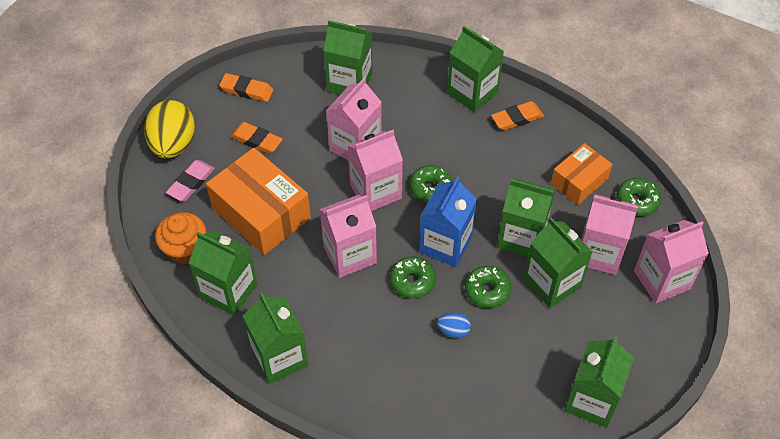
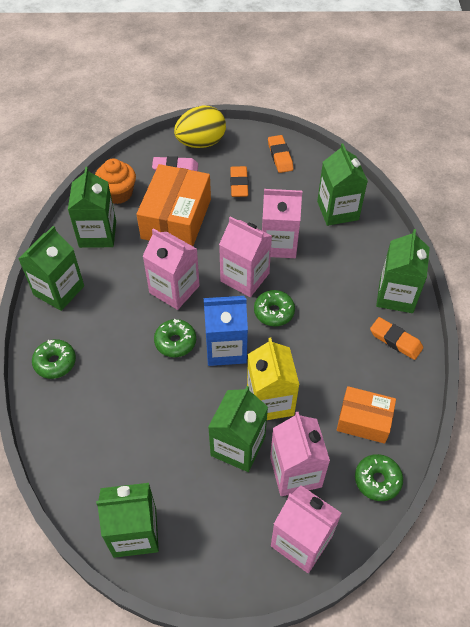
camera: 60 degrees right, 0 degrees up
blue egg [437,312,471,338] -> none
green donut [465,266,511,308] -> green donut moved to [32,339,76,379]
green carton [497,178,555,257] -> yellow carton [247,338,300,420]

